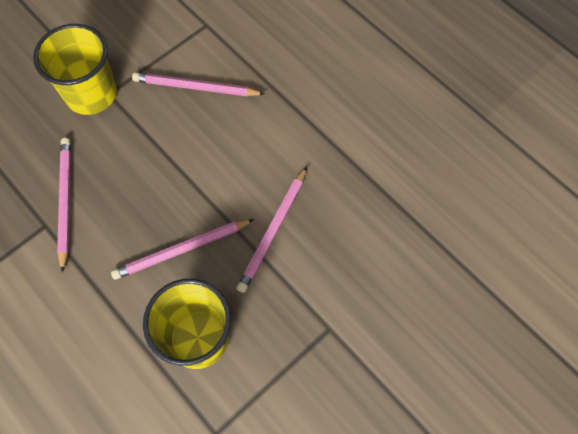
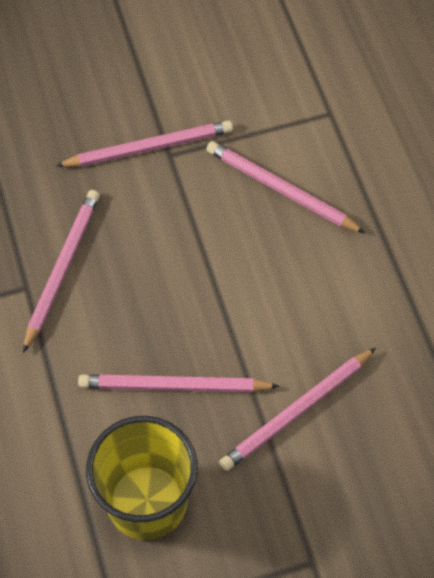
camera: 25 degrees right, 5 degrees down
yellow cup [33,24,117,115] -> pink pencil [56,121,233,167]

